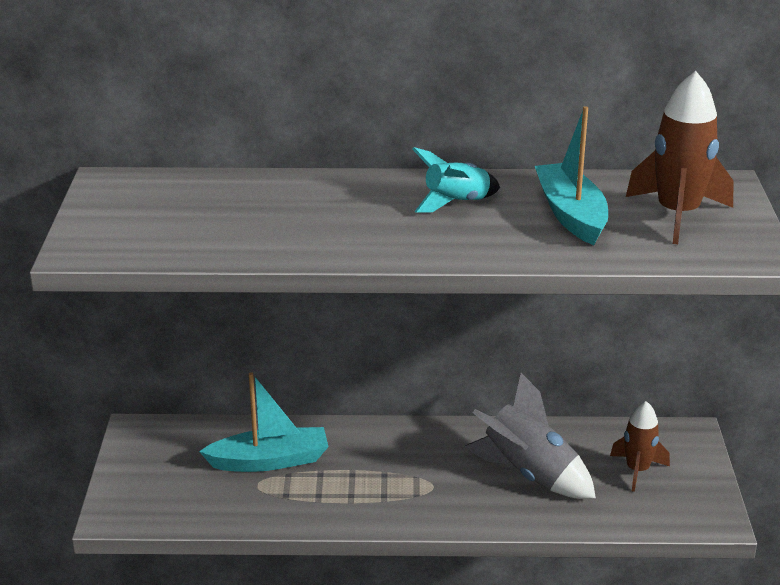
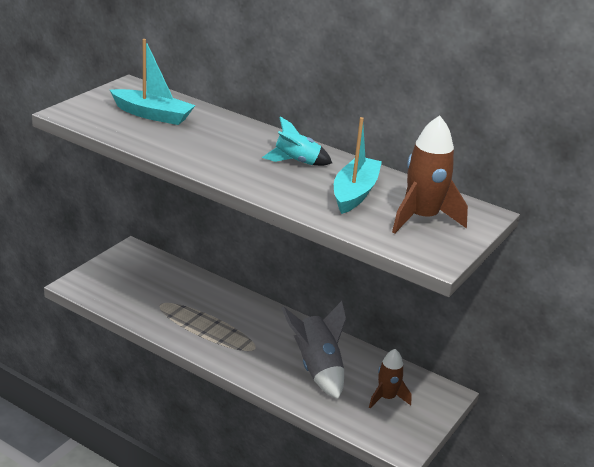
camera: 30 degrees right, 0 degrees up
turquoise boat [199,372,329,472] -> turquoise boat moved to [110,39,196,125]

